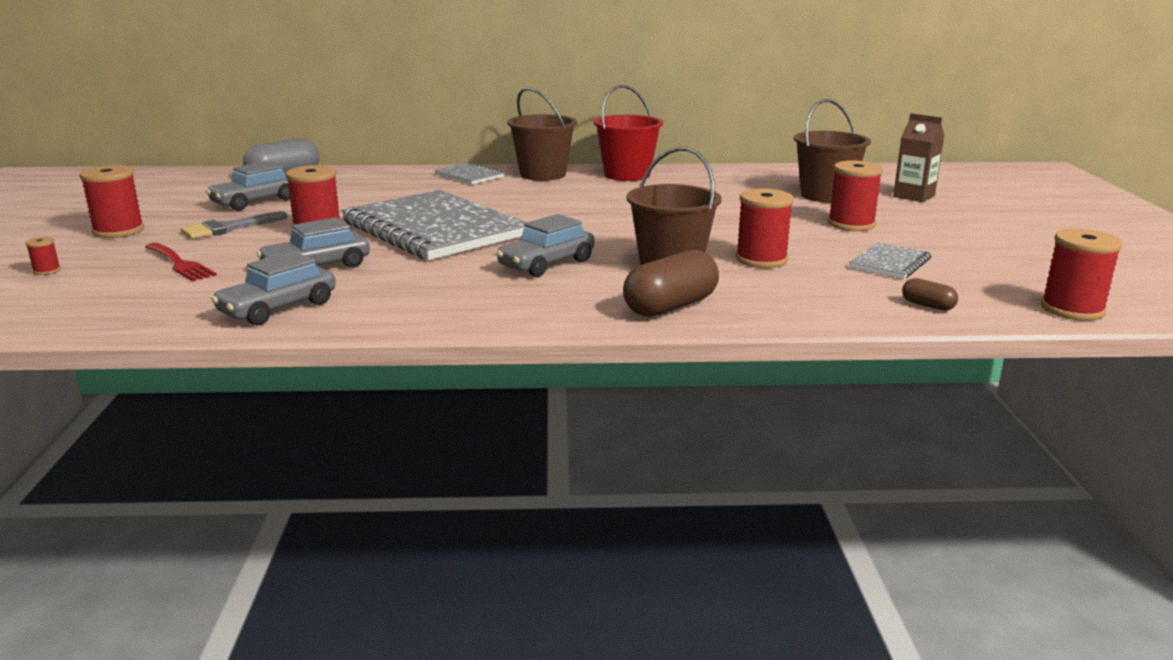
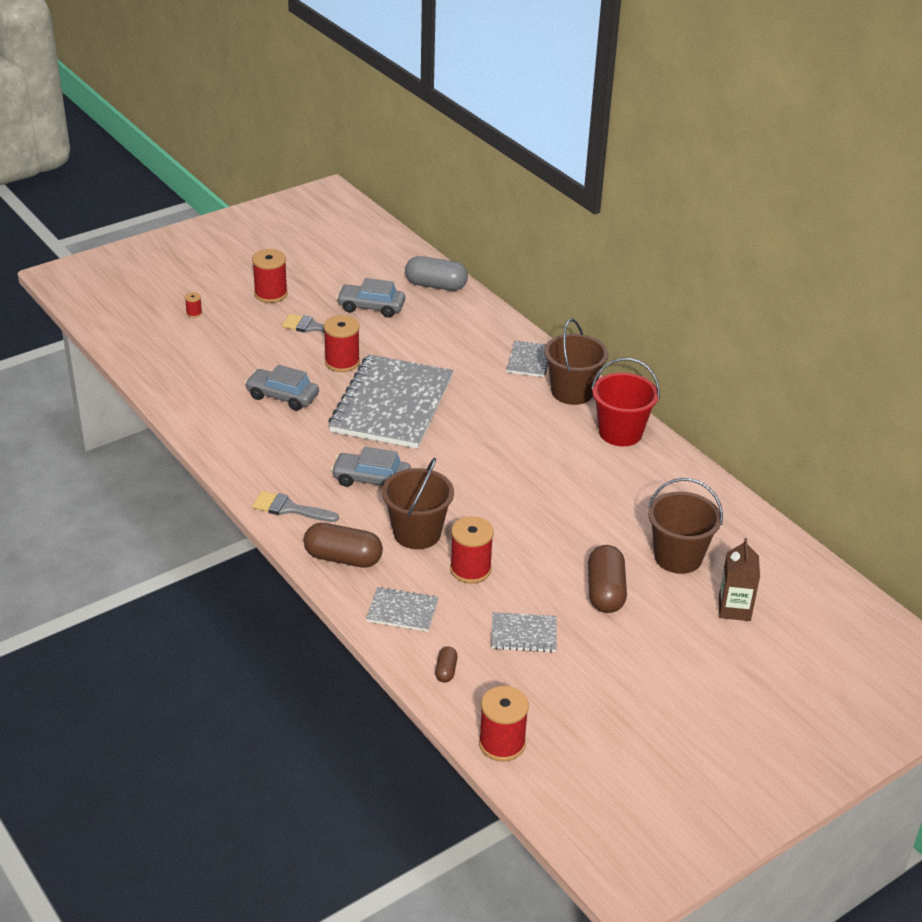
camera: 55 degrees right, 15 degrees up
red fork [145,243,217,281] -> none
grey car [211,251,336,325] -> none
red spool [828,160,883,231] -> brown capsule [588,545,627,613]
none -> grey brush [252,491,339,522]
none -> grey notebook [366,587,439,632]

